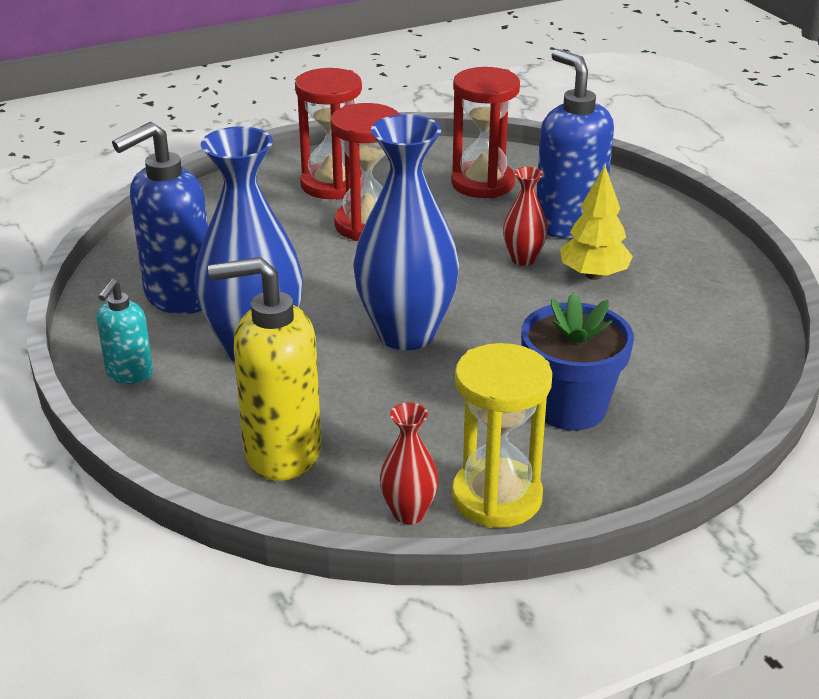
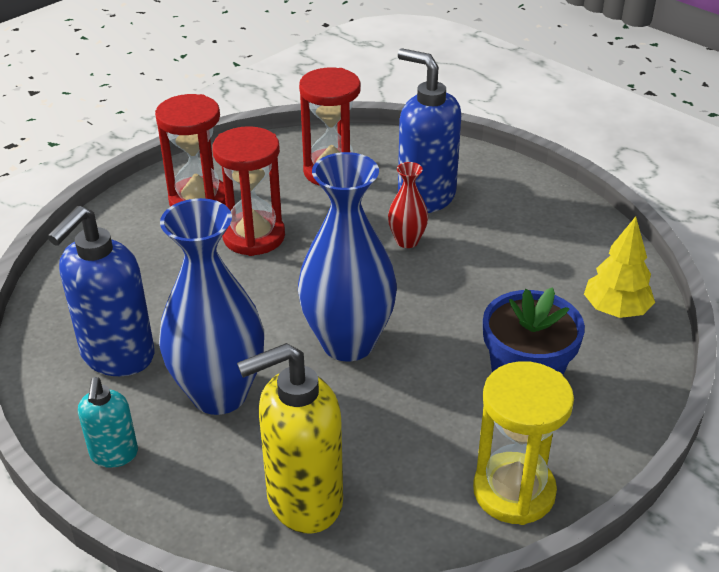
camera: 20 degrees left, 5 degrees up
red vase [380,402,438,524] -> none
yellow tree [560,166,633,280] -> yellow tree moved to [584,216,655,318]

